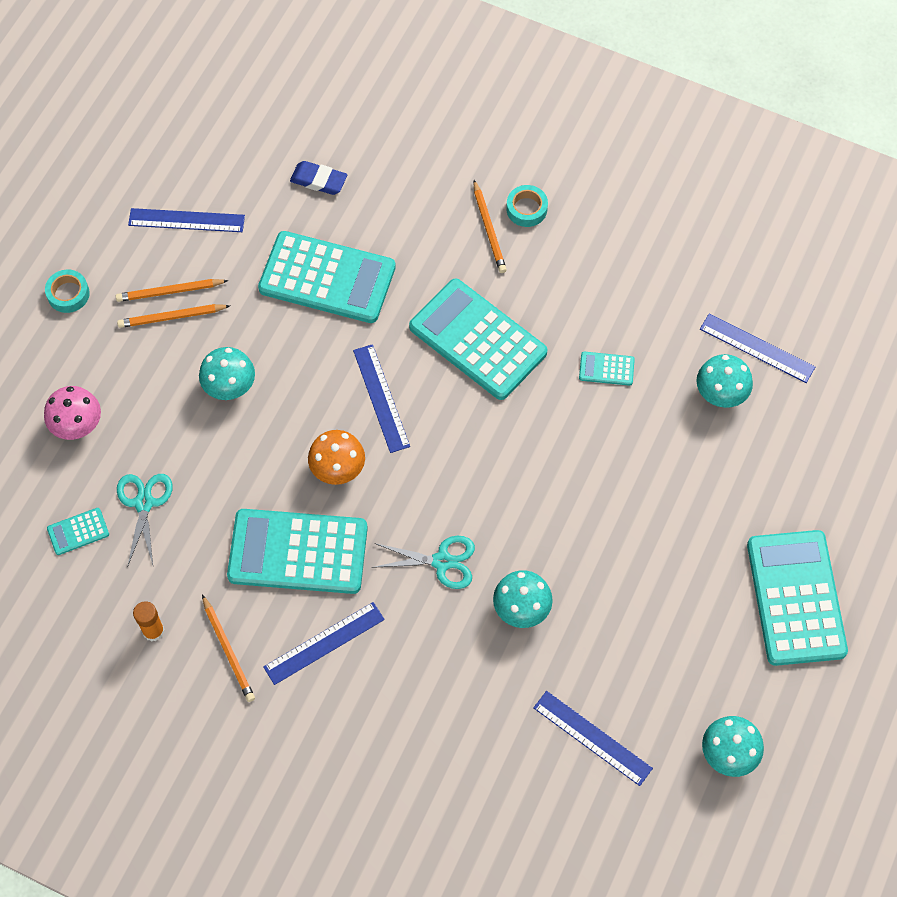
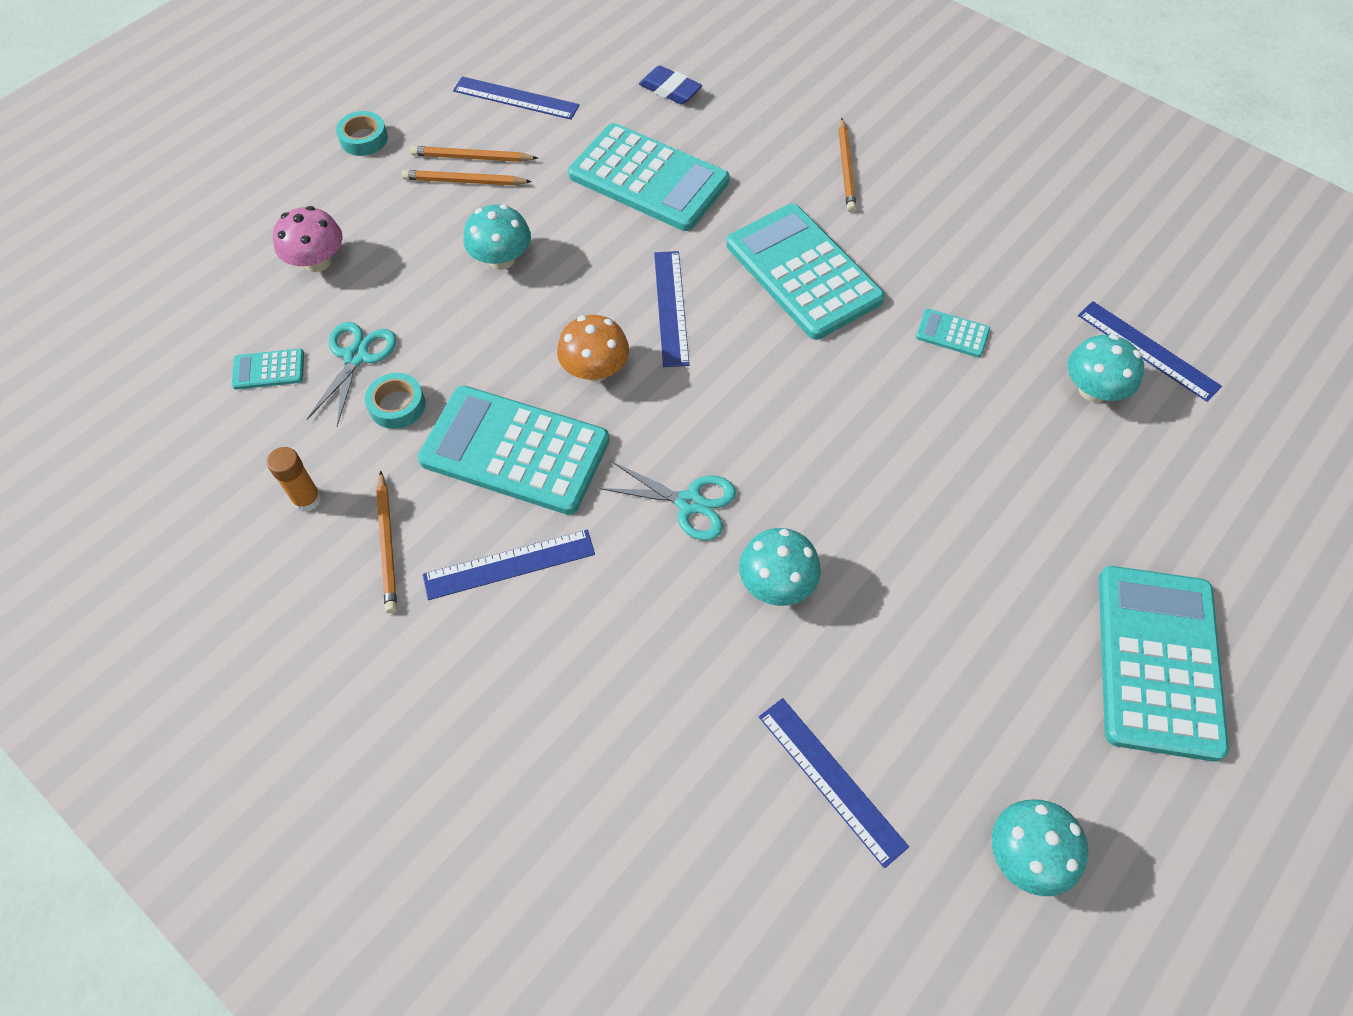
camera: 15 degrees right, 5 degrees down
turquoise tape [506,185,548,227] -> turquoise tape moved to [365,373,425,429]

